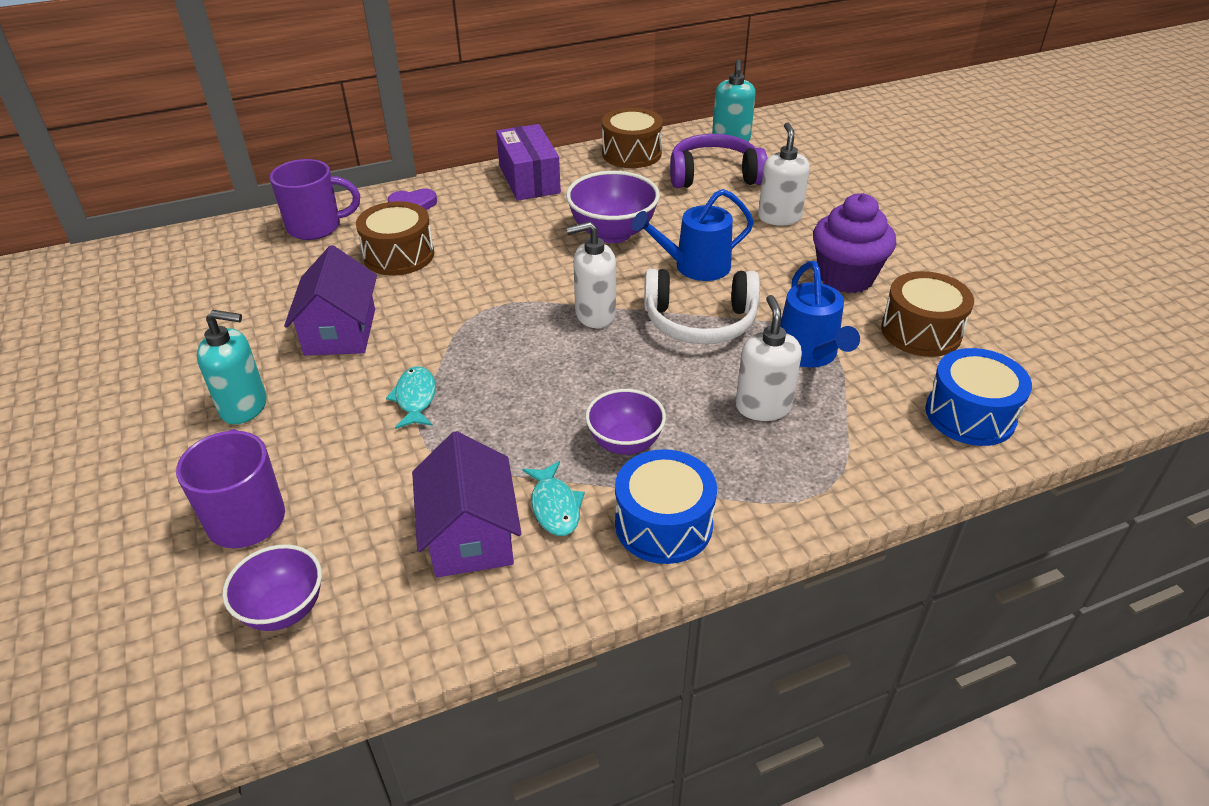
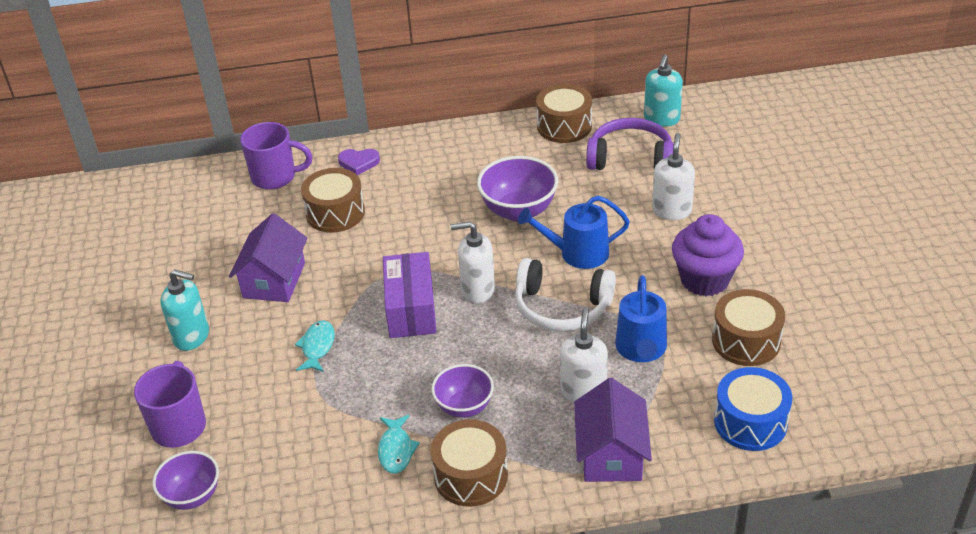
camera: 15 degrees right, 0 degrees up
purple house [412,431,521,577] -> purple house moved to [574,378,652,482]
purple box [496,124,561,201] -> purple box moved to [383,252,437,338]
blue drum [615,449,717,564] -> brown drum [431,419,508,507]

